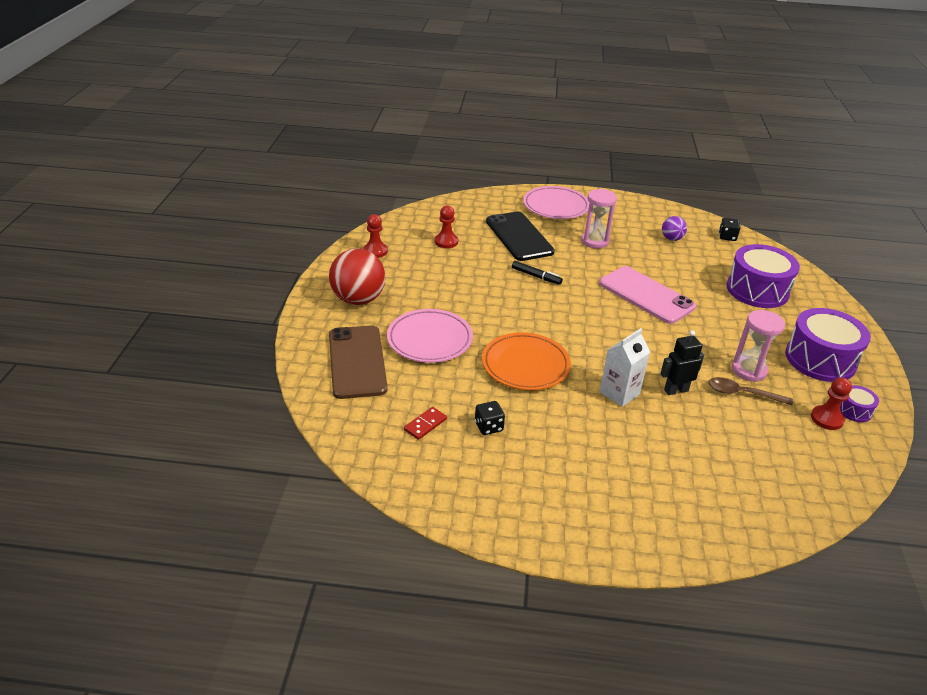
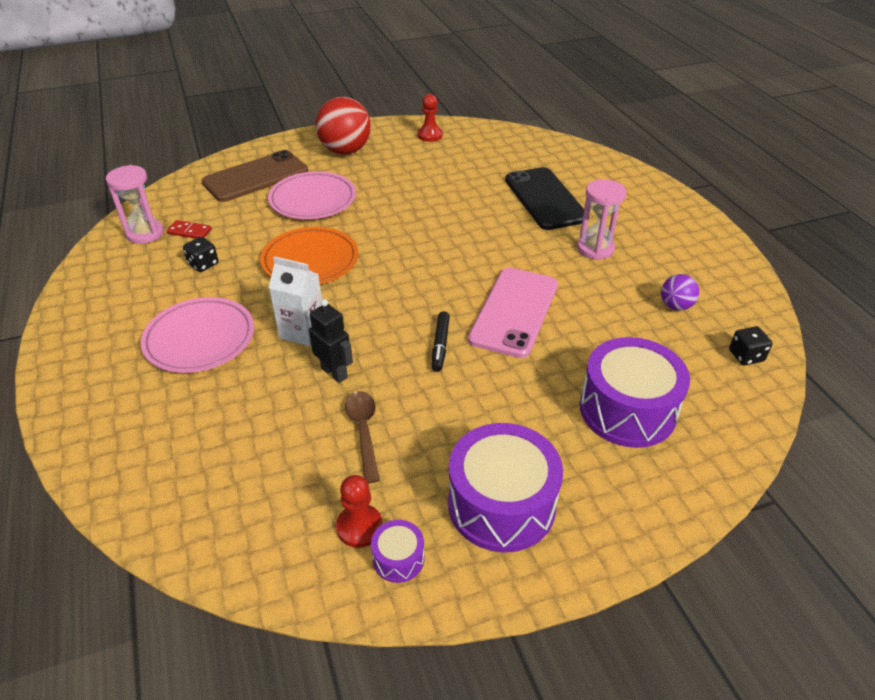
camera: 65 degrees right, 5 degrees up
red pawn [435,205,458,248] -> none
black phone [486,212,555,261] -> black phone turned 60 degrees counterclockwise [505,167,589,230]
black marker [512,261,563,285] -> black marker moved to [432,311,450,372]
pink plate [523,186,589,219] -> pink plate moved to [141,297,254,373]
pink hourglass [732,310,785,382] -> pink hourglass moved to [106,165,164,244]

